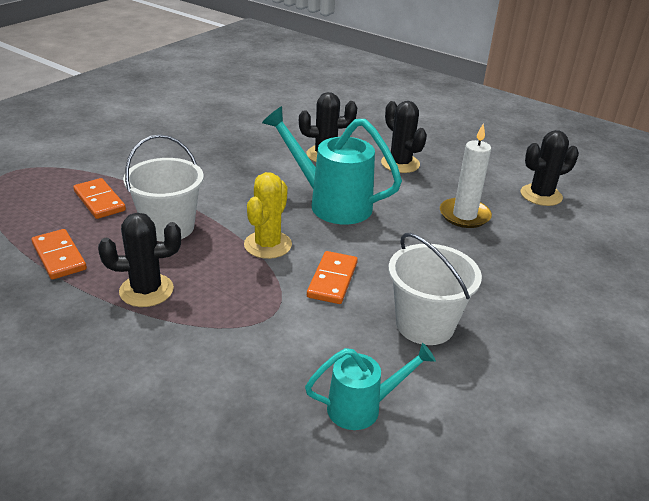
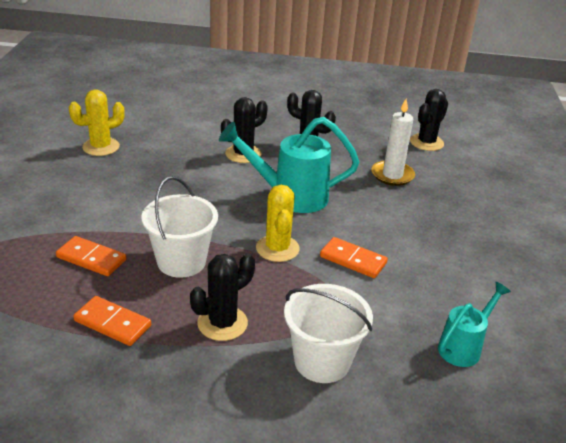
camera: 30 degrees left, 0 degrees up
orange domino [307,251,358,304] -> orange domino turned 45 degrees counterclockwise [320,237,388,278]
white bucket [388,233,482,345] -> white bucket moved to [284,284,373,383]
none -> yellow cactus [69,90,125,156]

